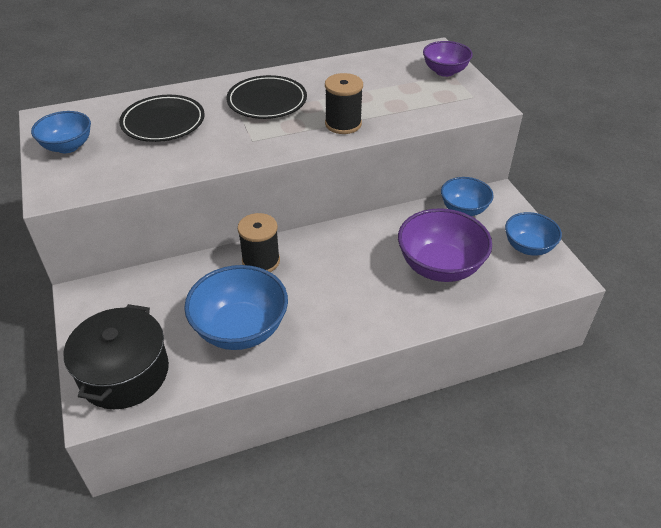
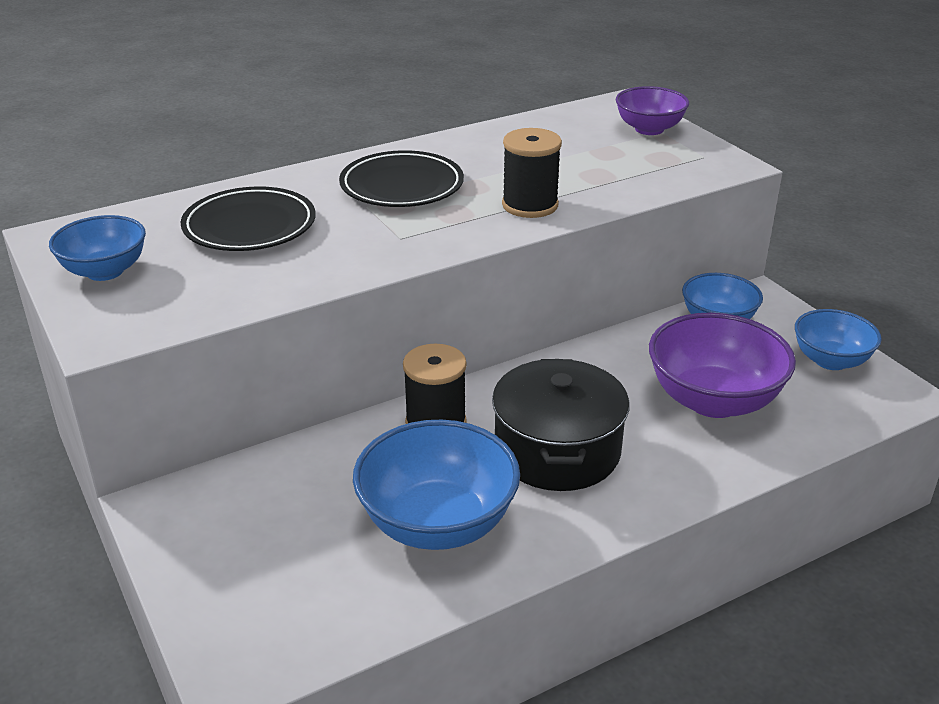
camera: 10 degrees left, 10 degrees down
black pot [64,304,169,409] -> black pot moved to [492,359,629,491]

